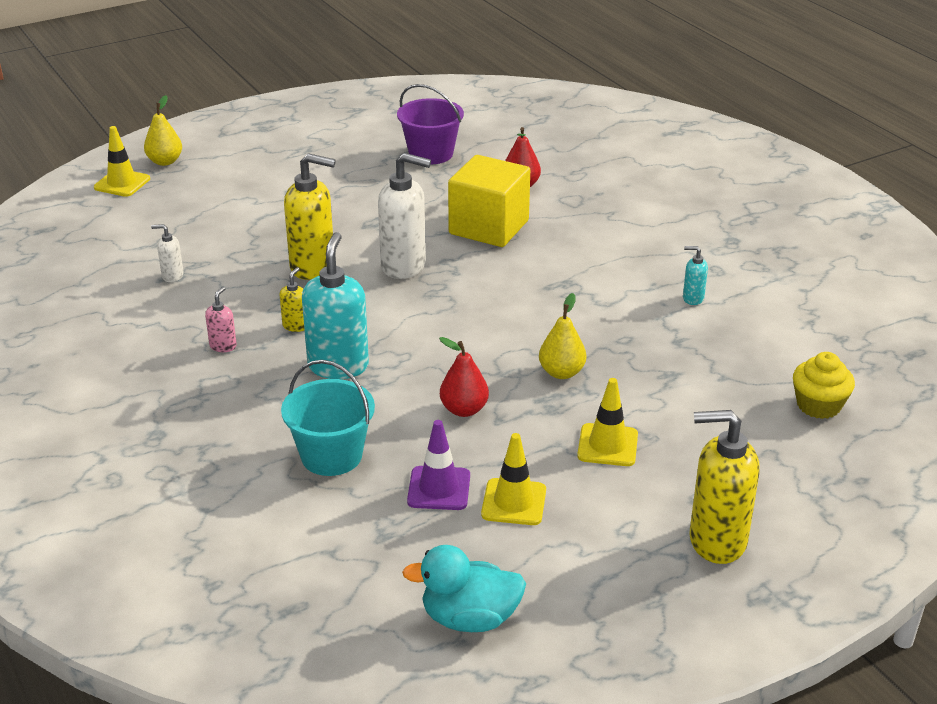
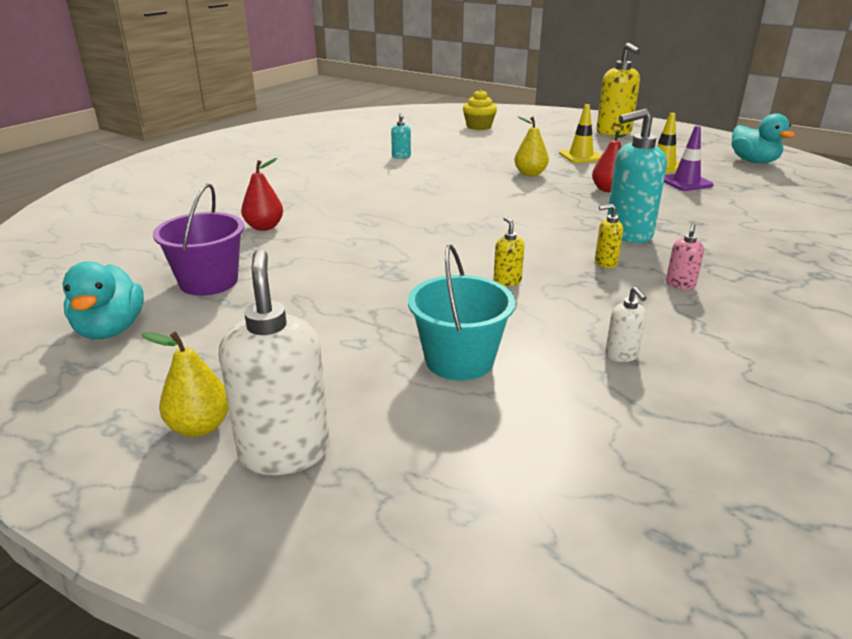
camera: 115 degrees left, 5 degrees down
yellow traffic cone [94,126,150,197] -> none
yellow pear [144,95,182,166] -> yellow pear moved to [141,332,229,437]
pink soap dispenser [205,287,237,352] -> pink soap dispenser turned 60 degrees counterclockwise [666,224,704,290]
turquoise bucket [281,360,375,476] -> turquoise bucket moved to [408,245,516,381]
yellow soap dispenser [284,153,336,280] -> yellow soap dispenser [493,216,524,287], size x0.47
white soap dispenser [378,153,431,279] -> white soap dispenser moved to [219,249,330,475]
yellow cube [448,155,530,247] -> none
none -> turquoise duck [63,262,144,339]

